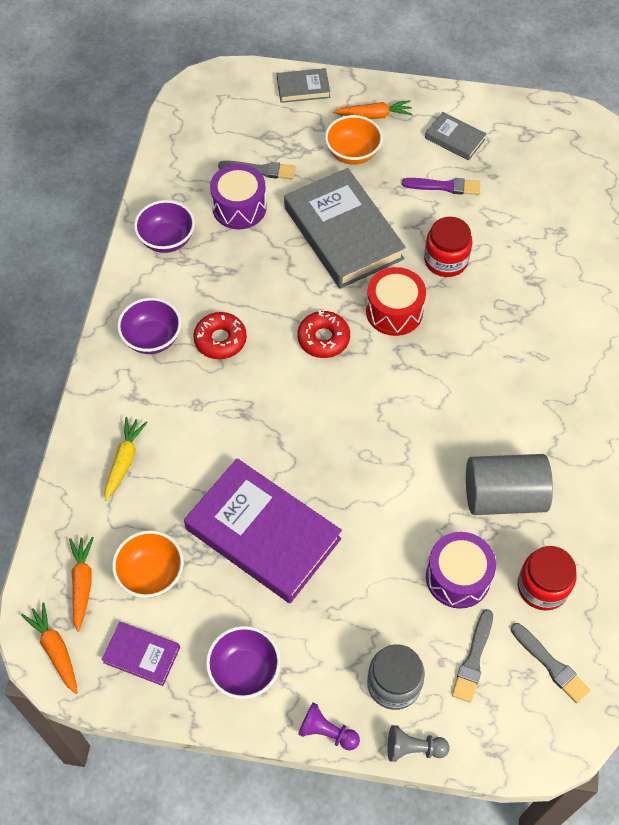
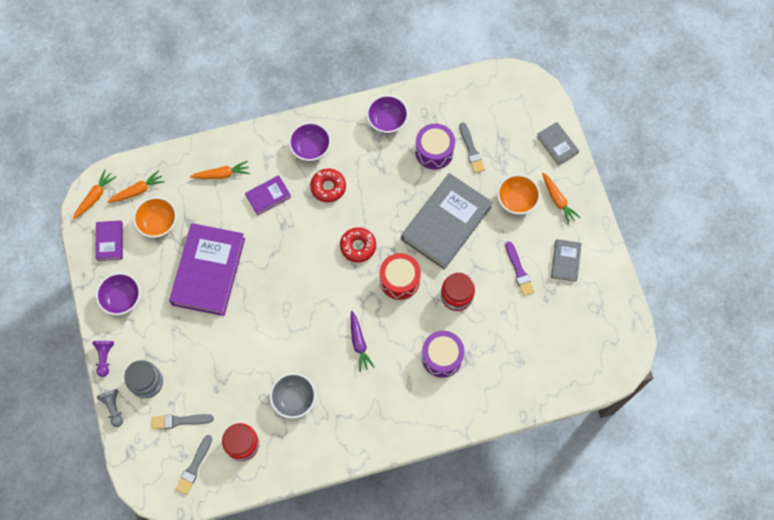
camera: 65 degrees right, 10 degrees up
yellow carrot [105,417,148,501] -> orange carrot [190,161,250,179]
purple drum [426,532,496,609] -> purple drum moved to [421,331,465,378]
grey cylinder [466,454,553,515] -> grey bowl [270,373,316,419]
none -> purple book [245,175,291,215]
none -> purple carrot [351,311,375,372]

